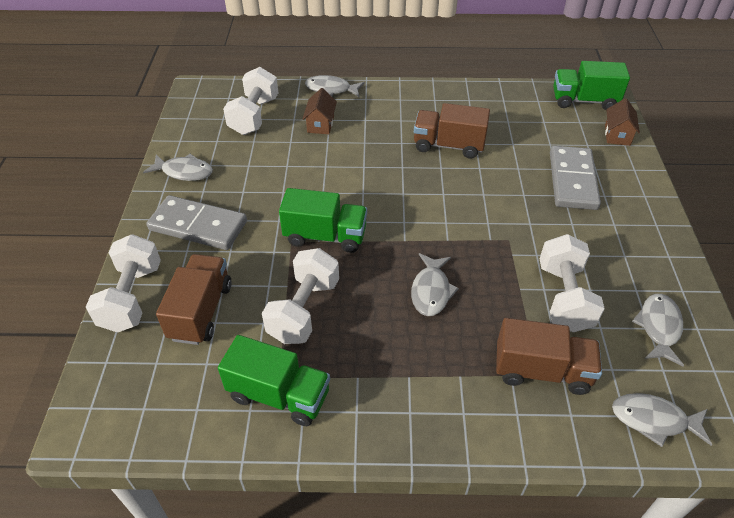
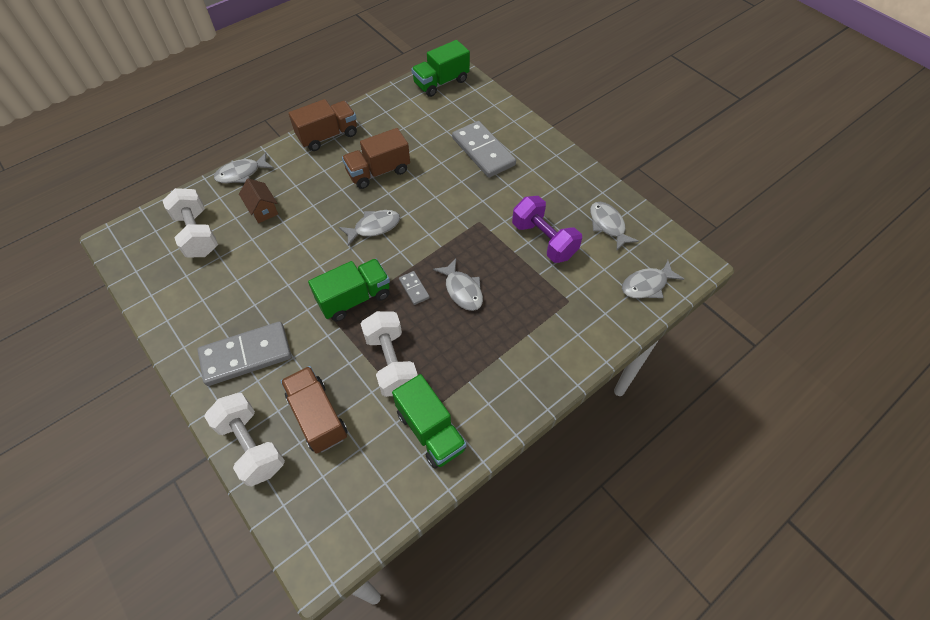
camera: 40 degrees left, 10 degrees up
grey fish [143,154,213,181] -> grey fish moved to [339,210,400,246]
green truck [218,335,330,426] -> green truck turned 75 degrees clockwise [392,374,467,469]
brown truck [496,318,602,395] -> brown truck moved to [289,99,357,151]
white dumbbell [540,234,605,332] -> purple dumbbell [512,196,582,263]
brown house [605,98,640,146] -> none
none -> grey domino [399,271,430,305]

